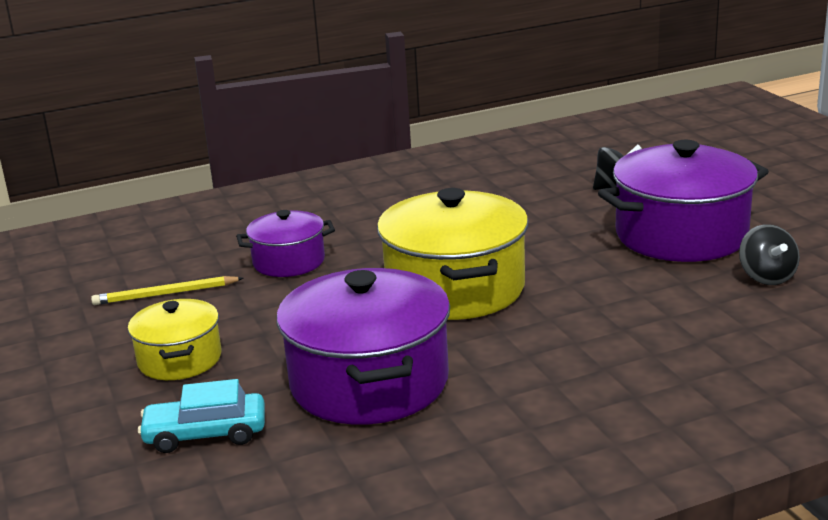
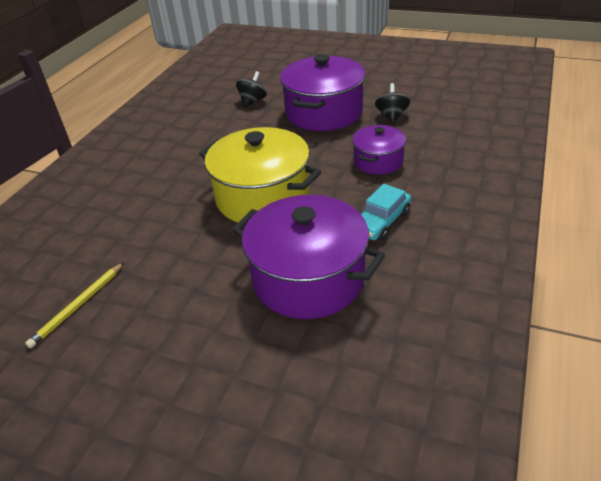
camera: 45 degrees left, 15 degrees up
yellow pot [128,299,221,380] -> none
turquoise car [138,379,265,453] -> turquoise car moved to [361,184,411,241]
purple pot [236,210,335,277] -> purple pot moved to [352,125,406,175]
black spinning top [739,224,800,285] -> black spinning top turned 120 degrees counterclockwise [375,83,410,123]

